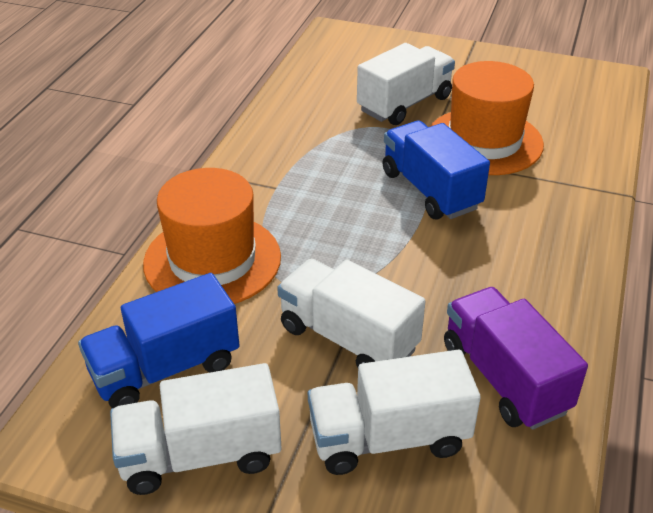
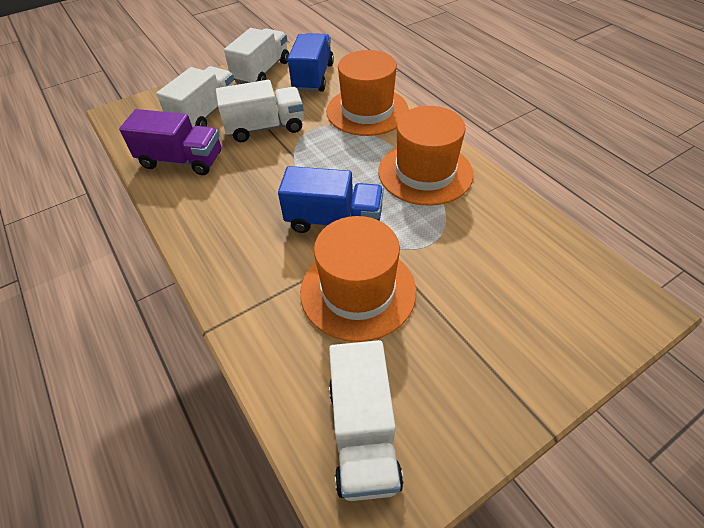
camera: 130 degrees right, 10 degrees up
white truck [357,43,455,125] -> white truck moved to [329,340,403,501]
none -> orange hat [378,106,474,206]

